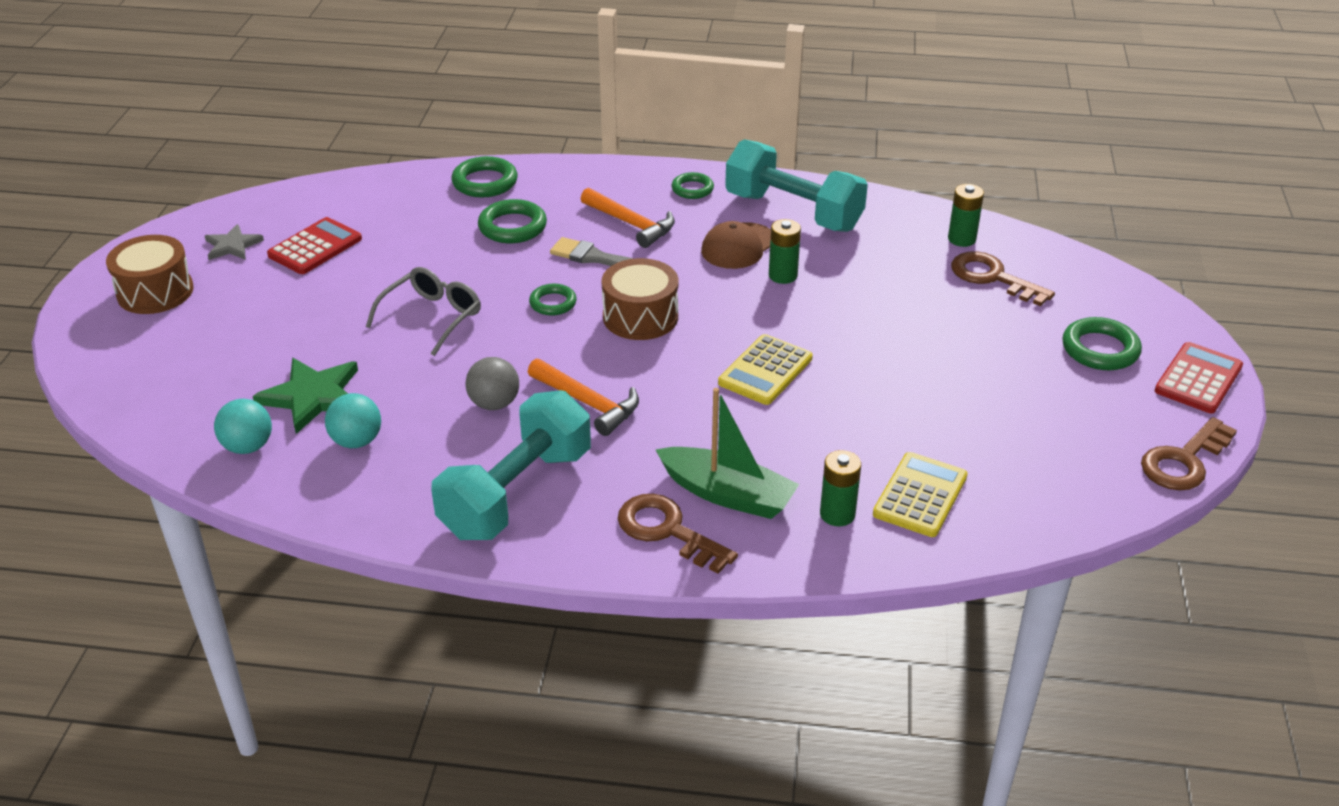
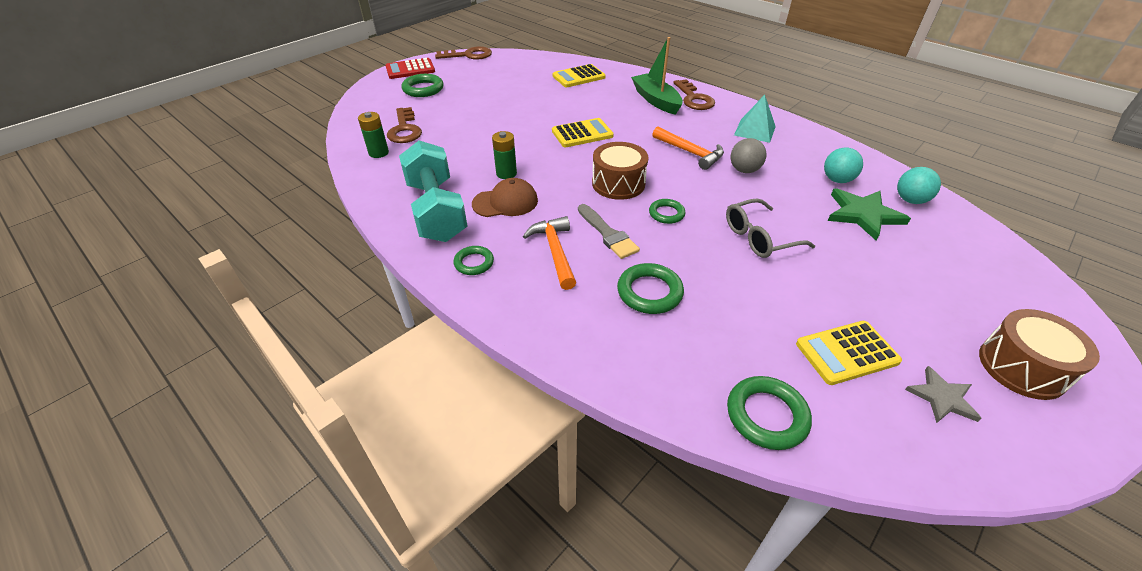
camera: 145 degrees left, 5 degrees up
red calculator [267,217,362,274] -> yellow calculator [796,321,902,385]
turquoise dumbbell [431,390,591,540] -> turquoise pyramid [734,95,776,143]
green ring [451,156,518,197] -> green ring moved to [727,376,812,450]
orange hammer [528,358,639,436] -> orange hammer turned 150 degrees clockwise [652,126,724,170]
green battery [820,450,861,526] -> none

